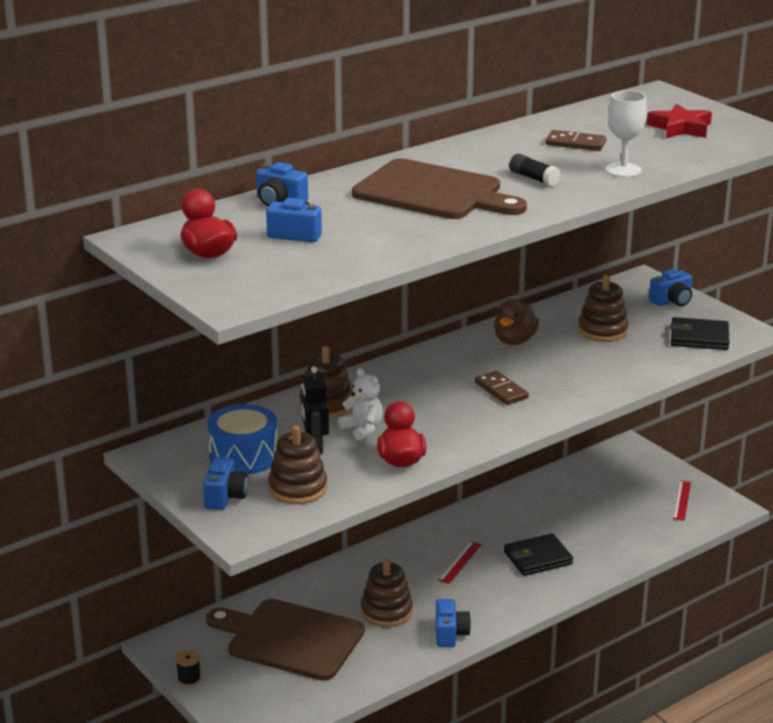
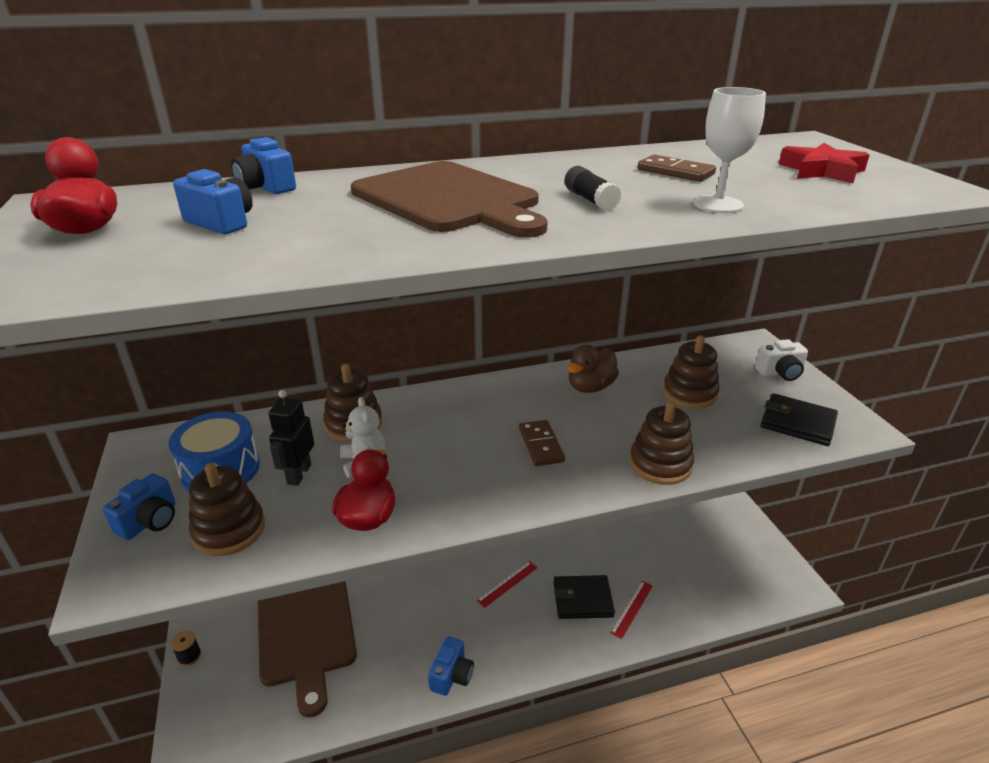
camera: 20 degrees right, 5 degrees up
brown cutting board [206,599,365,681] -> brown cutting board turned 150 degrees counterclockwise [258,581,357,717]
brown stacking toy [361,558,413,627] -> brown stacking toy moved to [629,401,694,485]
blue camera [649,269,692,307] -> white camera [755,339,808,381]
red ruler [673,481,691,521] -> red ruler moved to [610,581,653,639]

